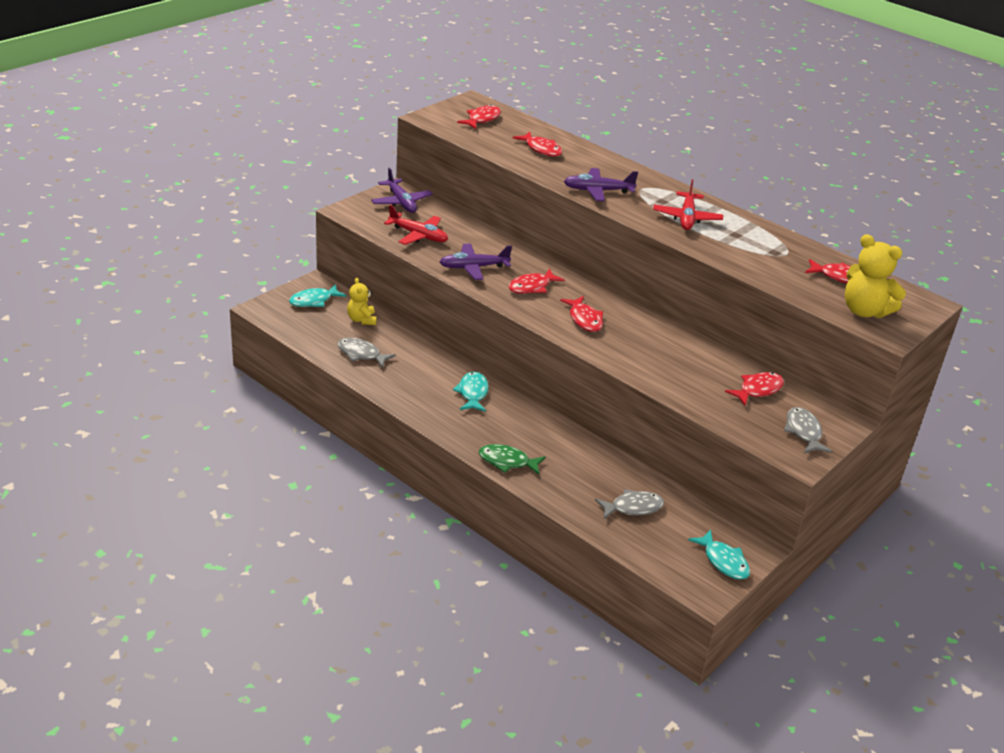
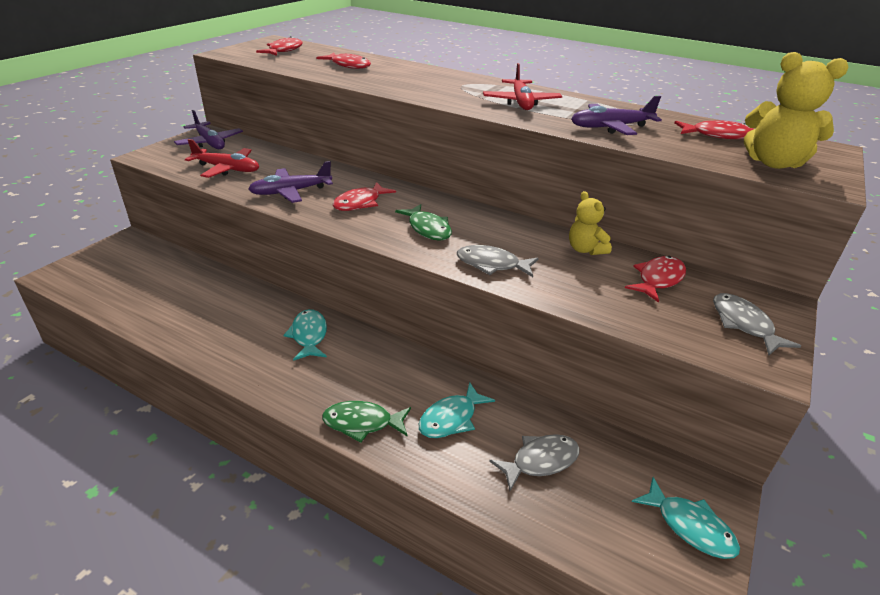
camera: 10 degrees left, 0 degrees up
turquoise fish [289,284,346,307] -> turquoise fish moved to [419,382,495,438]
grey fish [337,338,396,367] -> grey fish moved to [457,245,539,277]
yellow teddy bear [347,278,377,325] -> yellow teddy bear moved to [569,191,612,255]
red fish [560,296,603,332] -> green fish [395,204,452,241]
purple plane [564,168,638,201] -> purple plane moved to [571,96,662,135]

